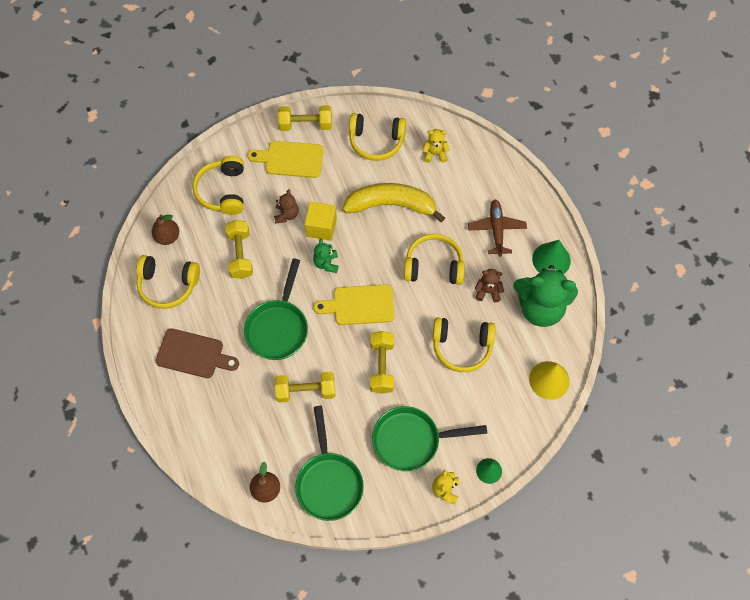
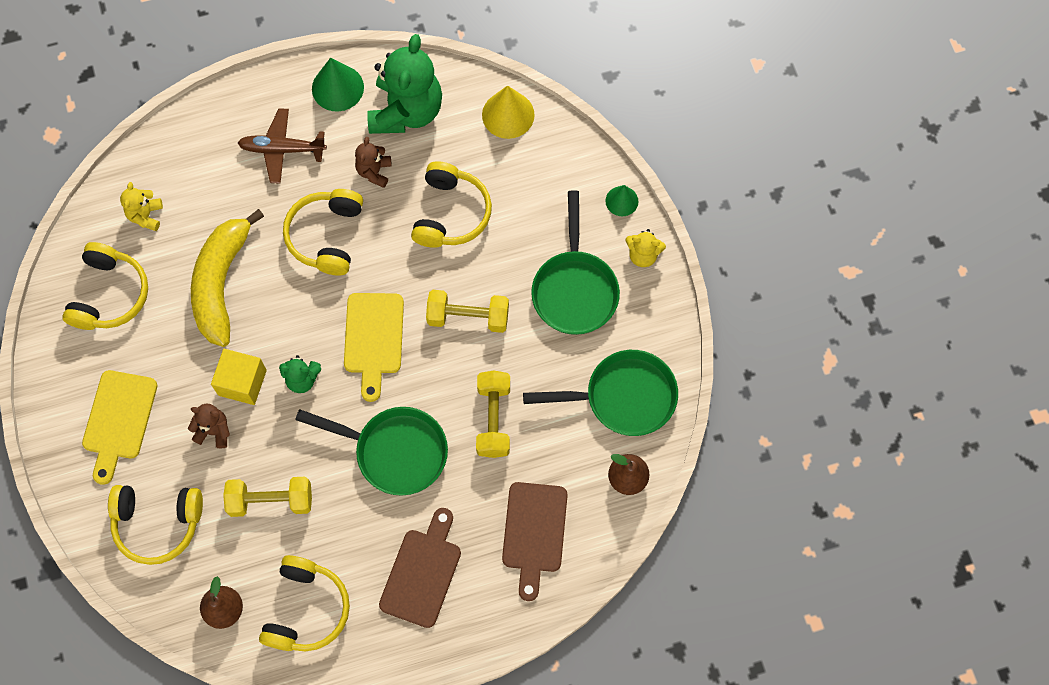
camera: 85 degrees left, 5 degrees up
yellow dumbbell [278,105,332,131] -> none
none -> brown cutting board [502,482,568,601]

